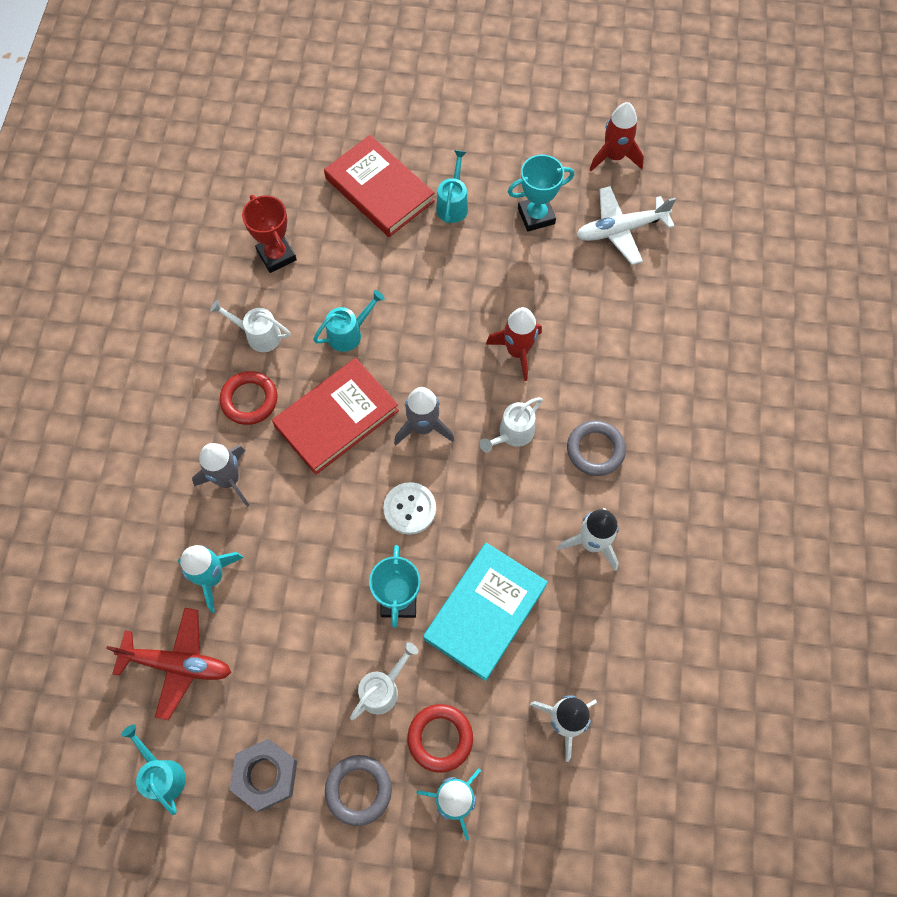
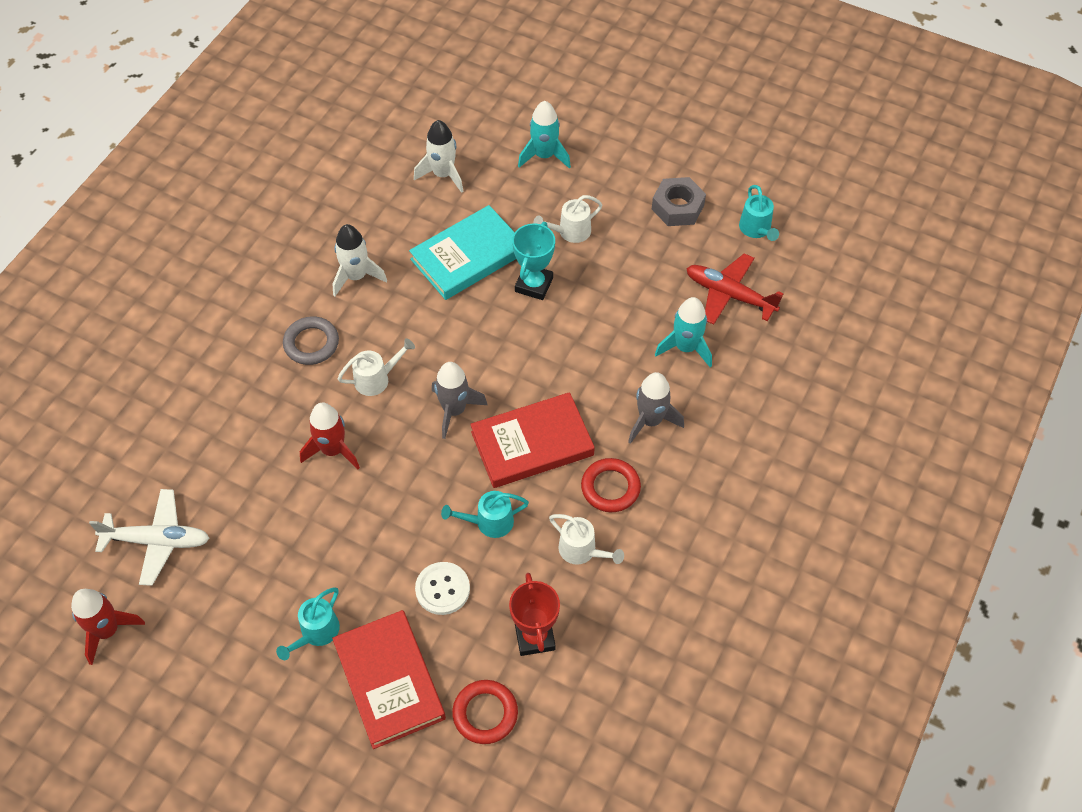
camera: 160 degrees left, 10 degrees down
grey ring [325,755,392,826] -> none
white button [383,482,436,535] -> white button moved to [415,562,470,615]
red ring [408,704,473,772] -> red ring moved to [452,680,518,744]
turquoise trophy [508,155,574,231] -> none

